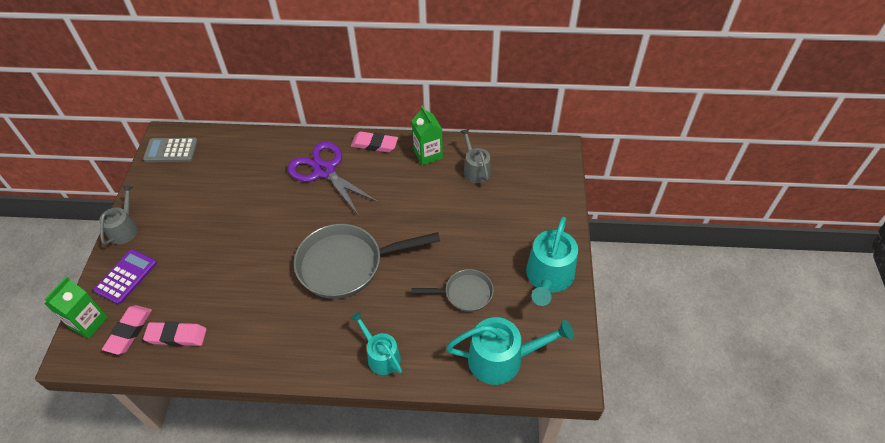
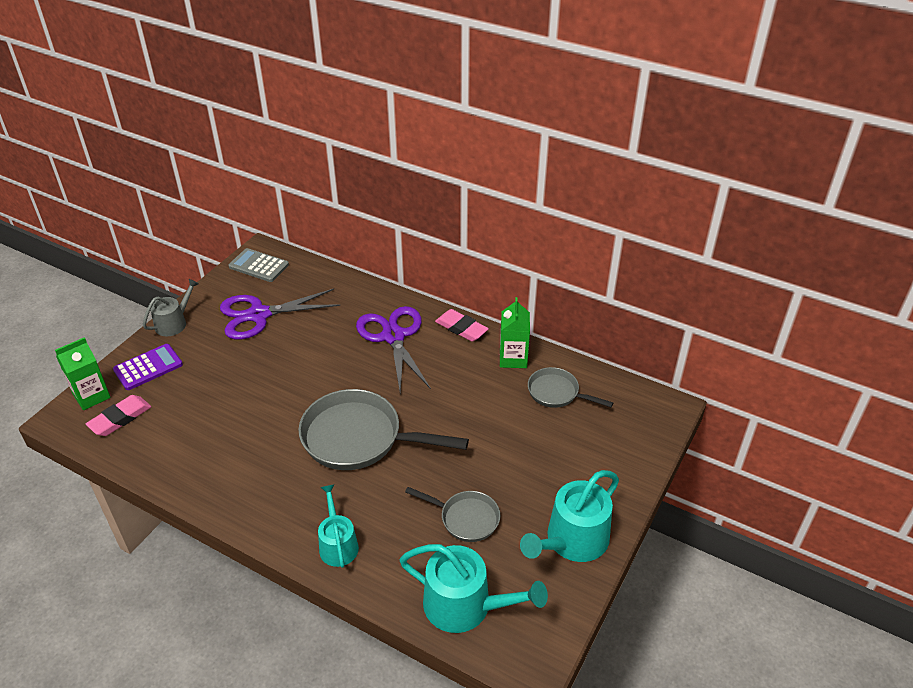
camera: 25 degrees right, 10 degrees down
pink eraser [143,322,207,346] -> none
grey watering can [460,129,491,183] -> grey pan [528,367,613,408]
none -> purple scissors [220,289,340,340]

